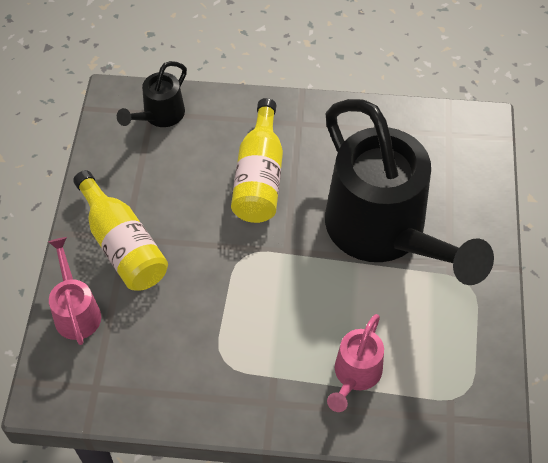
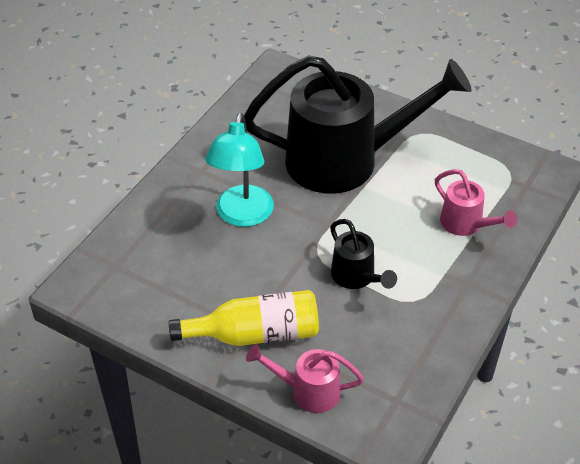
camera: 65 degrees left, 10 degrees down
black watering can [117,61,187,127] -> black watering can moved to [330,219,397,289]
yellow bottle [231,98,283,223] -> turquoise lamp [205,113,274,227]

